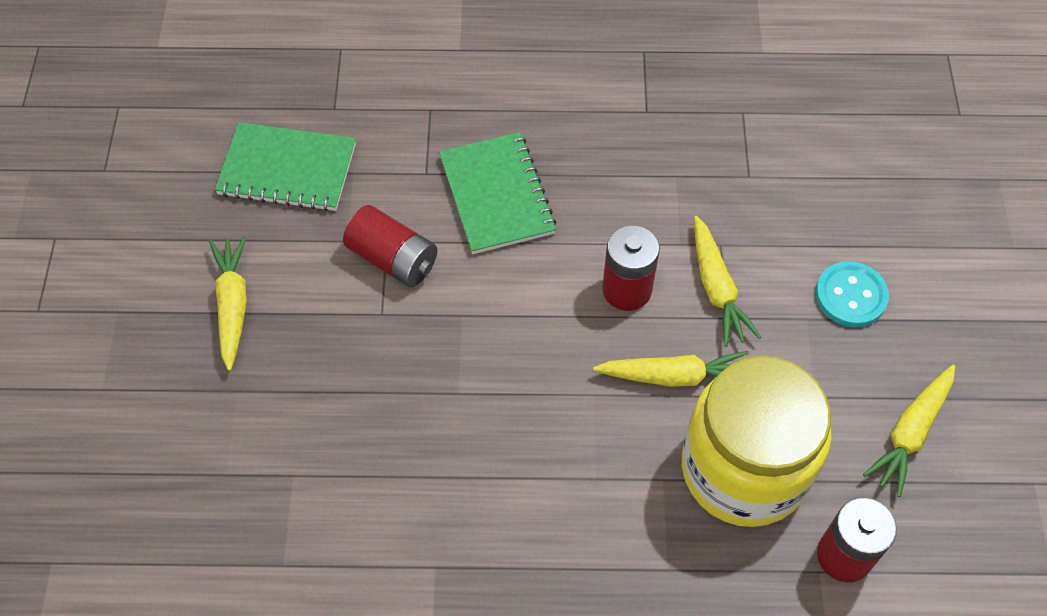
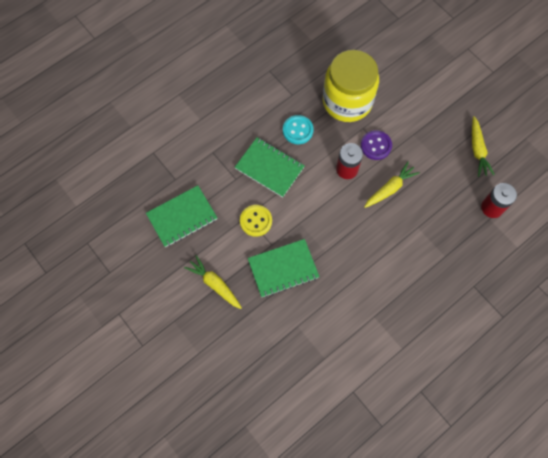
camera: 40 degrees left, 10 degrees up
red battery [343,205,437,287] -> yellow button [240,205,272,237]
yellow jar [682,356,831,527] -> yellow jar moved to [323,50,379,122]
yellow carrot [694,216,761,347] -> purple button [361,130,392,160]
turquoise button [815,261,889,327] -> turquoise button moved to [283,115,314,144]
none -> green notebook [248,239,319,297]

